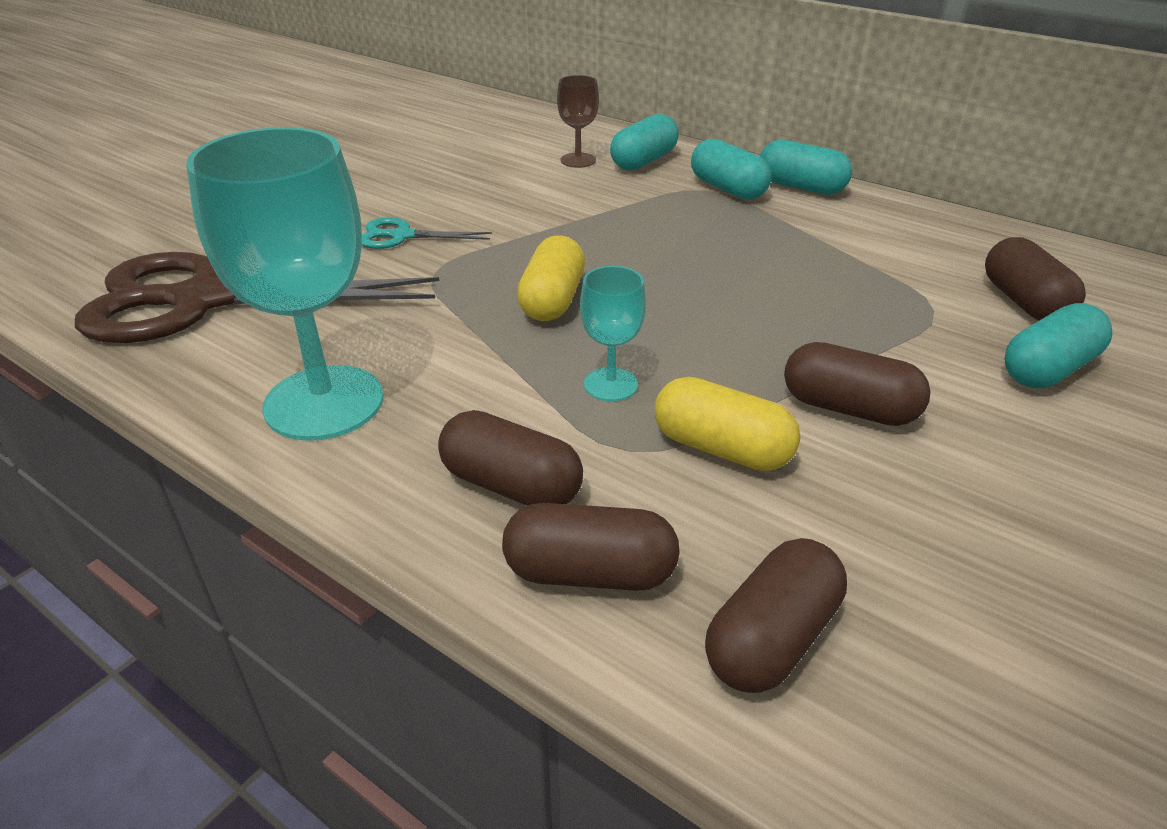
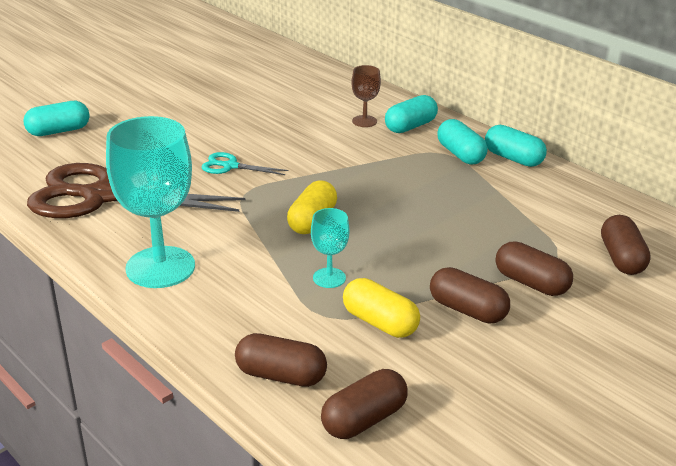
camera: 10 degrees right, 5 degrees down
brown capsule [438,410,583,506] -> brown capsule moved to [495,241,573,296]
turquoise capsule [1004,303,1112,388] -> turquoise capsule moved to [23,101,90,136]

